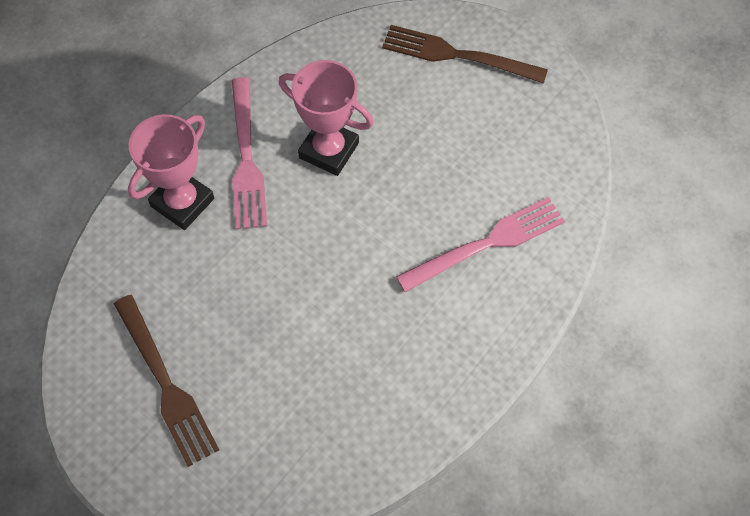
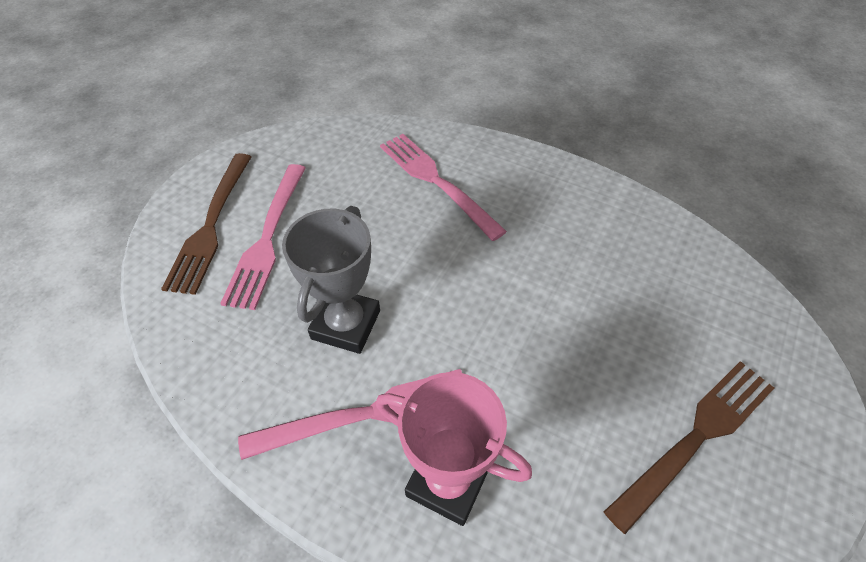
camera: 100 degrees left, 10 degrees down
pink trophy [279,60,374,176] -> grey trophy [282,206,380,354]
none -> pink fork [220,164,306,310]

